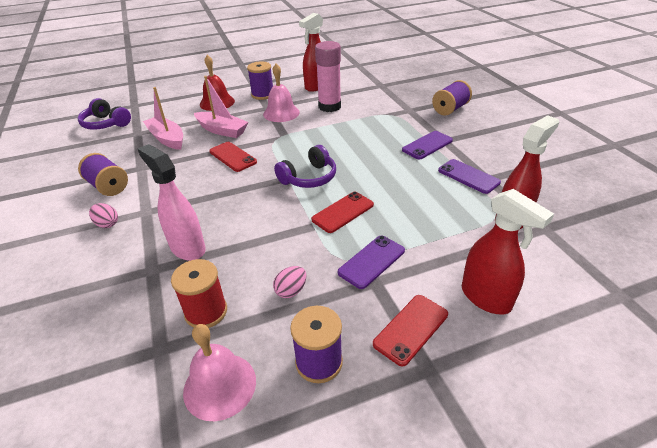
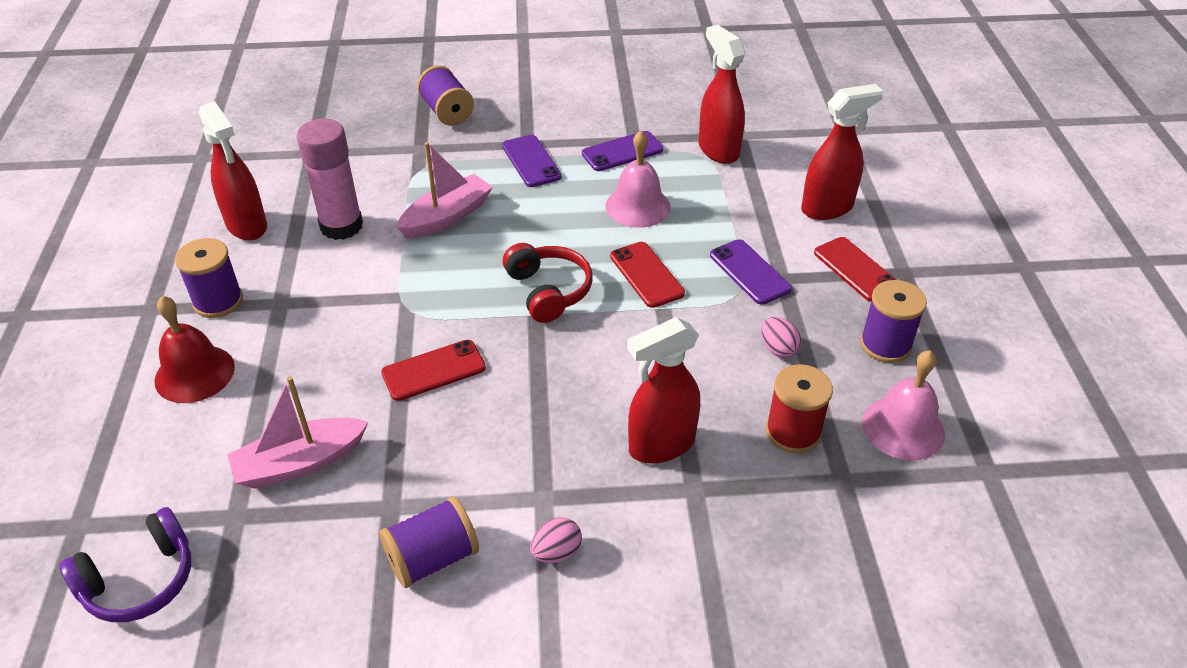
camera: 75 degrees left, 5 degrees up
pink spray bottle [138,144,206,261] -> red spray bottle [627,317,700,463]
pink boat [194,76,248,138] -> pink boat moved to [396,142,493,239]
pink bell [263,64,300,122] -> pink bell moved to [605,130,671,228]
purple headphones [274,145,336,188] -> red headphones [503,243,593,323]

